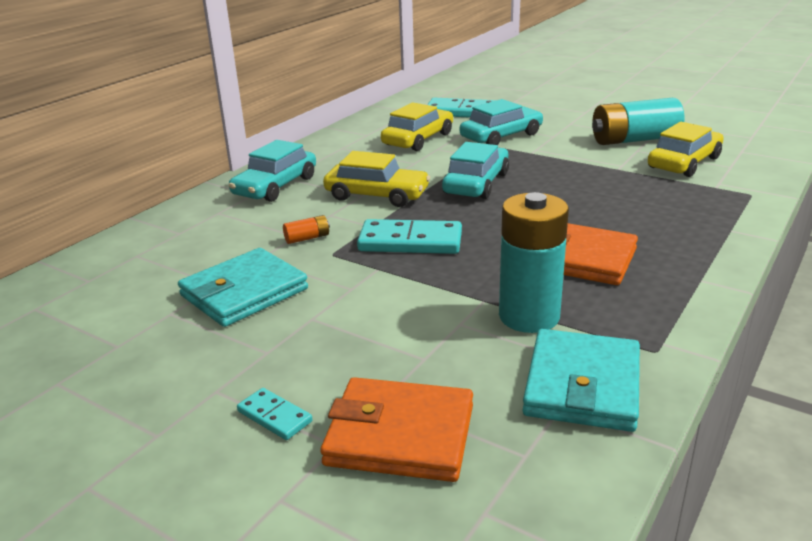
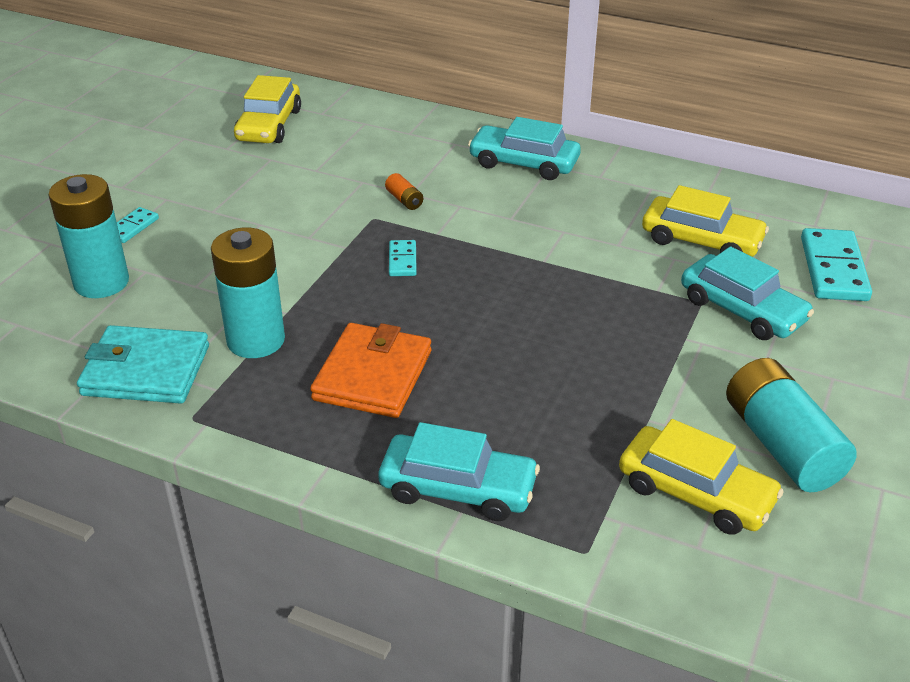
camera: 80 degrees right, 10 degrees up
turquoise wallet [178,248,308,327] -> none
orange wallet [320,377,473,482] -> turquoise battery [48,174,129,298]
yellow car [323,151,430,207] -> yellow car moved to [234,75,301,143]
turquoise domino [357,219,462,254] -> turquoise domino [389,240,417,276], size x0.52
turquoise car [442,142,509,199] -> turquoise car moved to [378,422,540,521]

